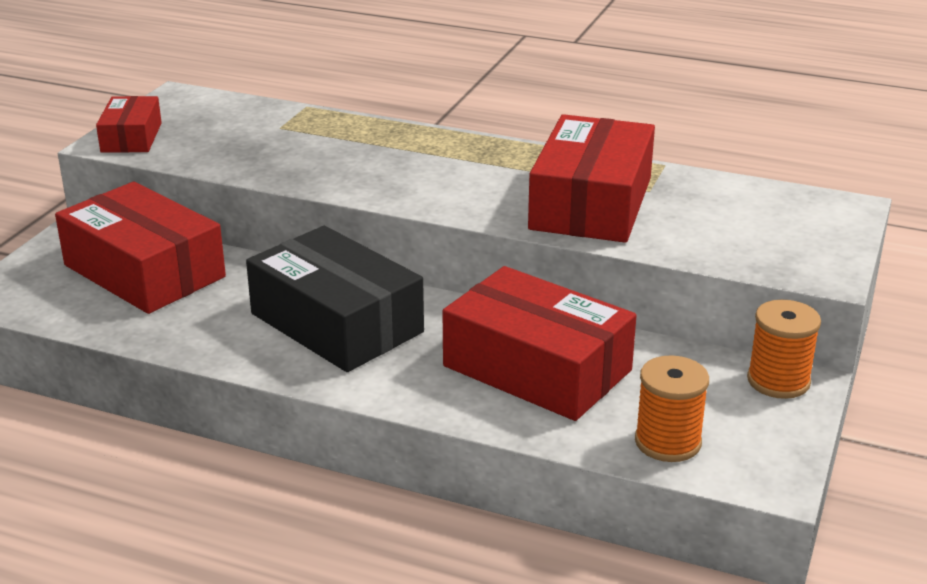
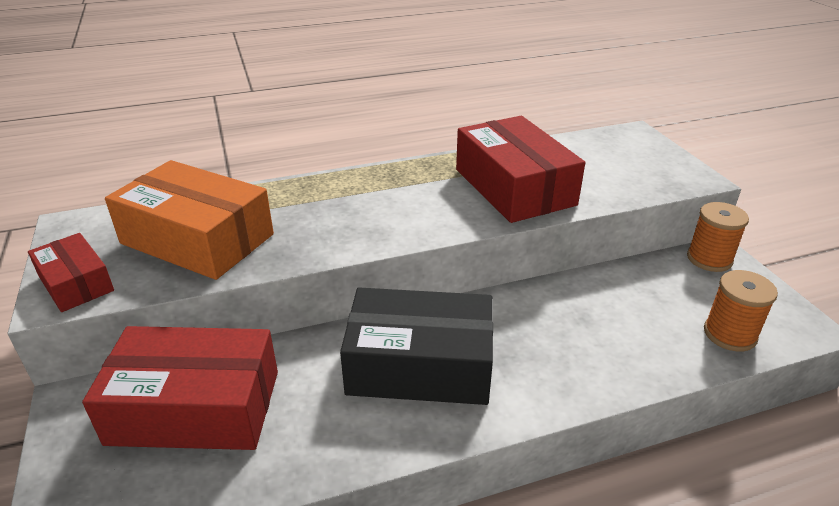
camera: 40 degrees left, 5 degrees up
red box [443,266,637,421] -> none
none -> orange box [105,160,274,280]

